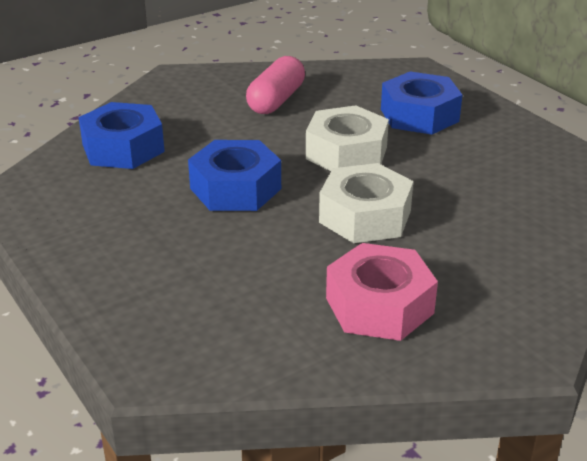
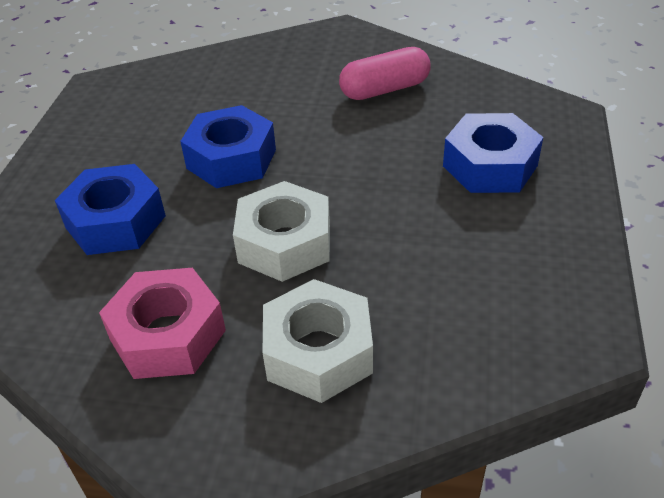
camera: 45 degrees right, 10 degrees up
blue nut [78,102,165,169] -> blue nut moved to [55,164,166,255]
white nut [306,105,389,171] -> white nut moved to [263,279,373,403]

